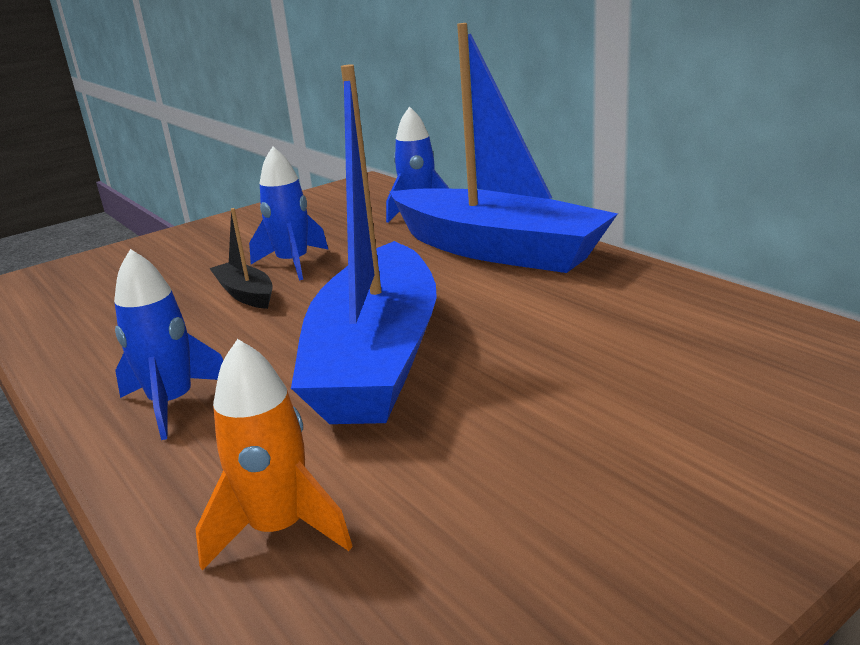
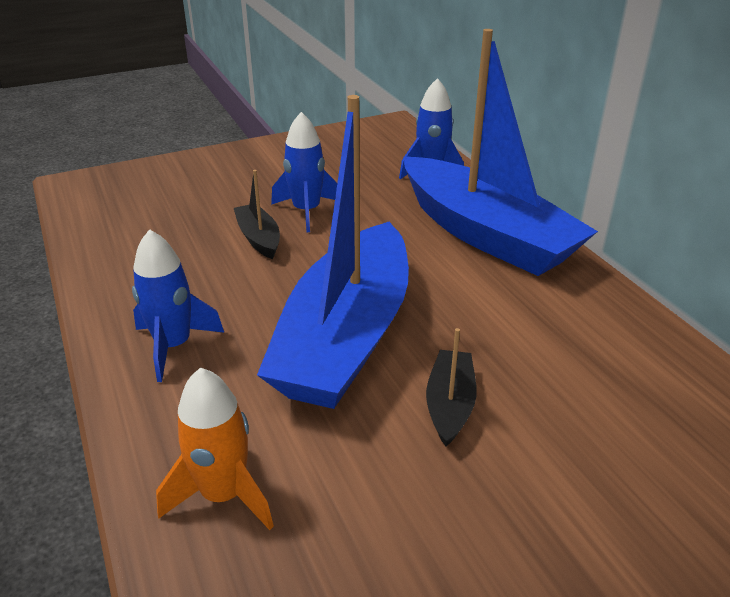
camera: 10 degrees right, 10 degrees up
none -> black boat [426,328,477,447]

